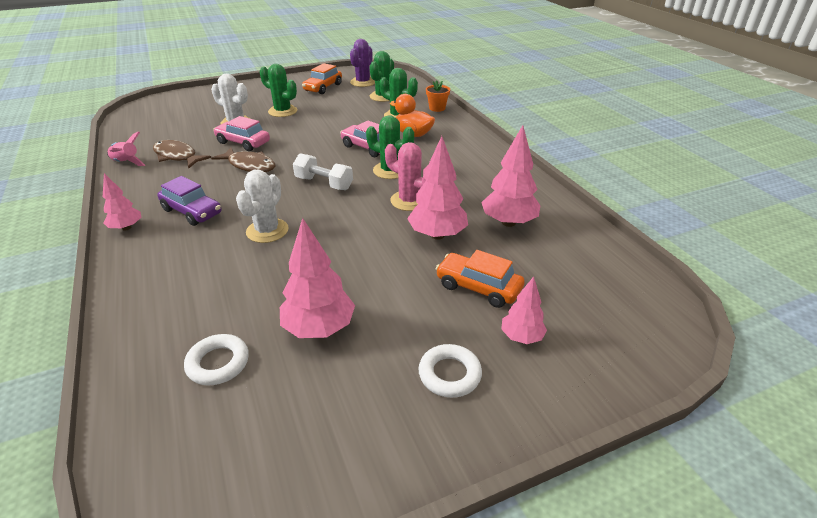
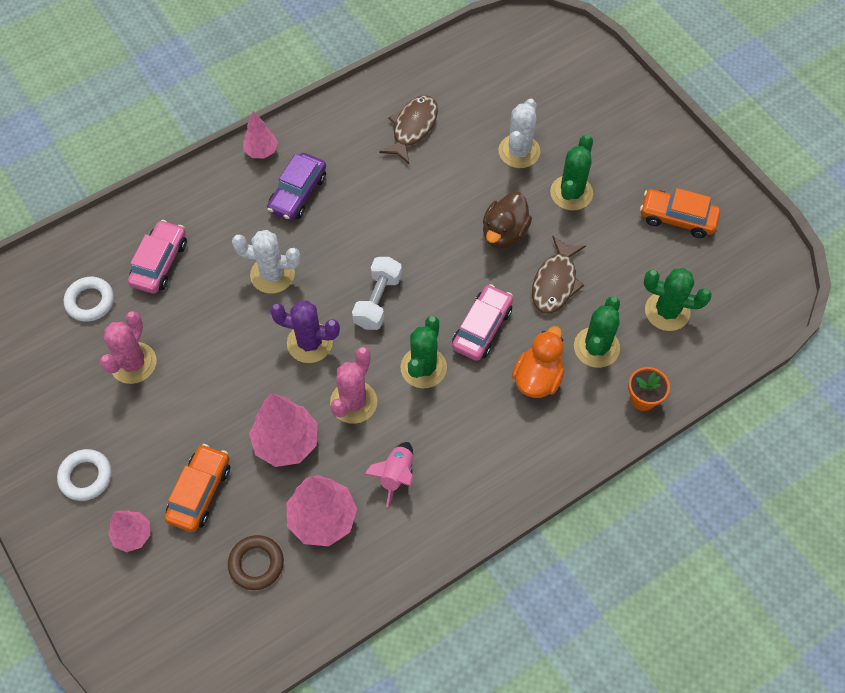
camera: 80 degrees right, 25 degrees up
pink rocket [107,131,145,166] -> pink rocket moved to [364,442,413,507]
brown fish [211,147,275,172] -> brown fish moved to [532,236,586,314]
pink car [213,116,270,151] -> pink car moved to [128,220,187,294]
pink tree [280,218,355,338] -> pink cactus [100,311,156,384]
purple cactus [350,39,375,87] -> purple cactus moved to [270,300,340,363]
none -> brown ring [228,535,284,590]
none -> brown duck [483,192,532,249]

